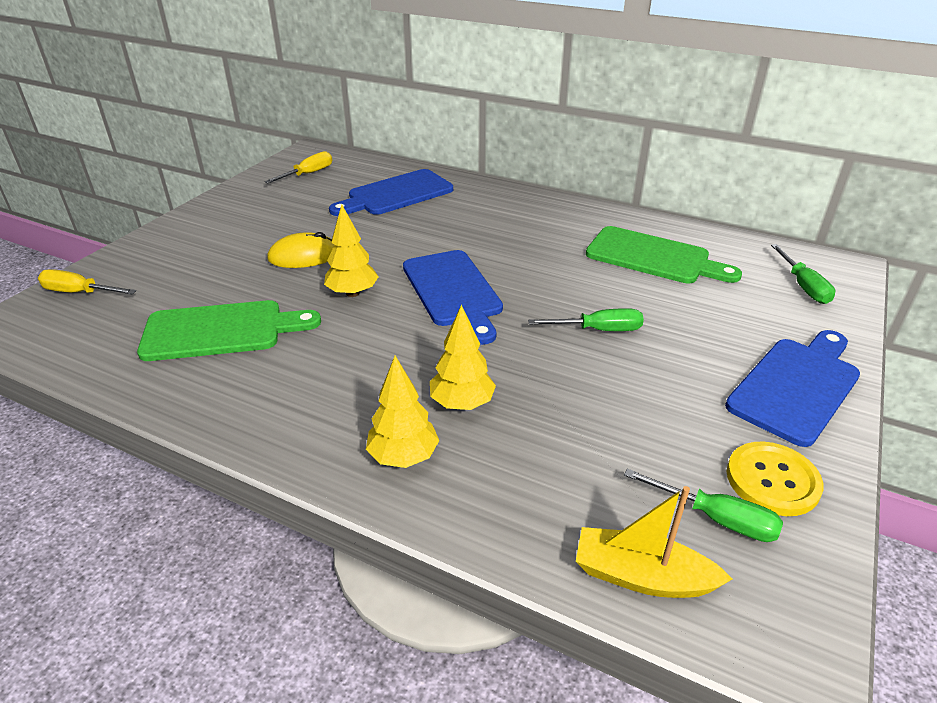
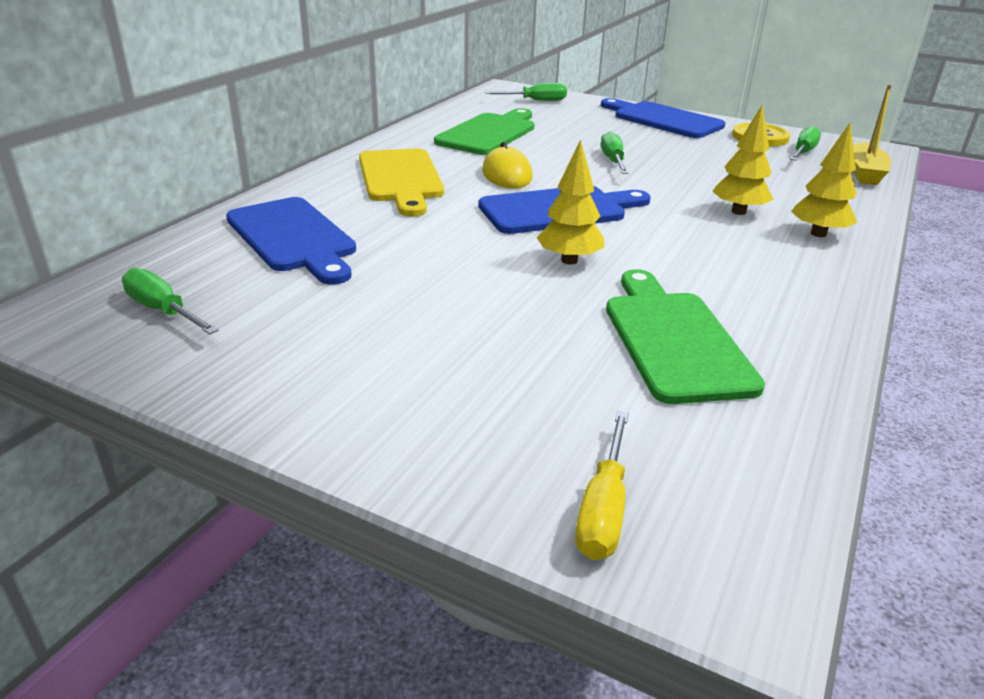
camera: 90 degrees left, 5 degrees down
yellow screwdriver [264,151,332,184] -> green screwdriver [122,268,218,335]
yellow mouse [267,232,335,268] -> yellow mouse moved to [482,142,533,188]
none -> yellow cutting board [359,149,444,217]

